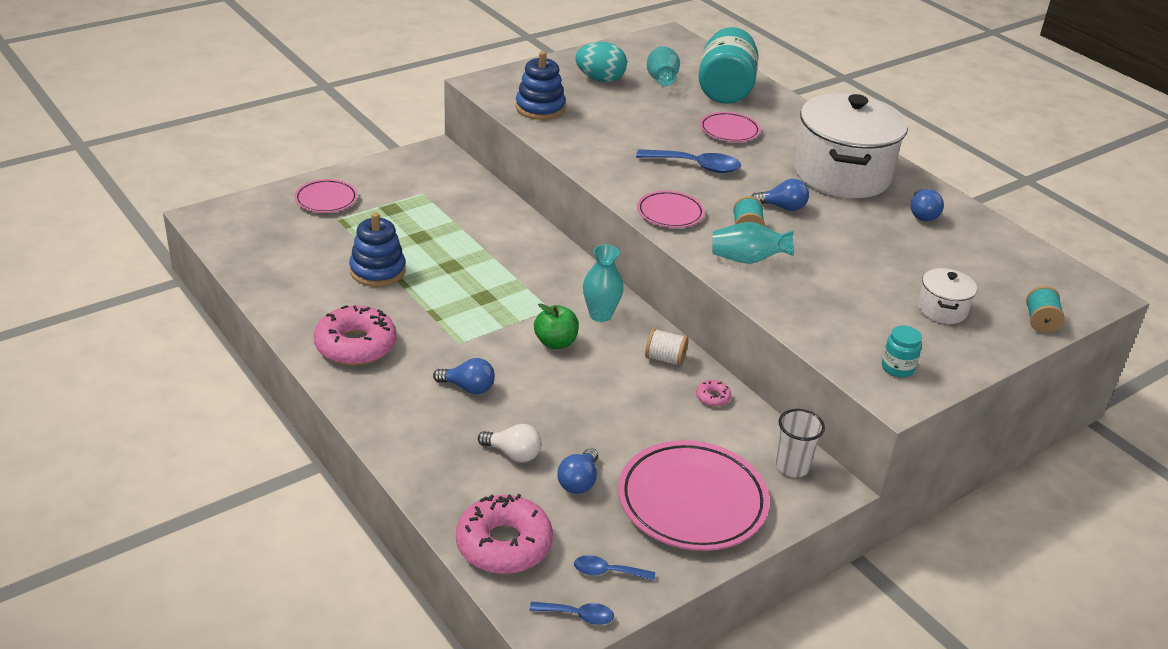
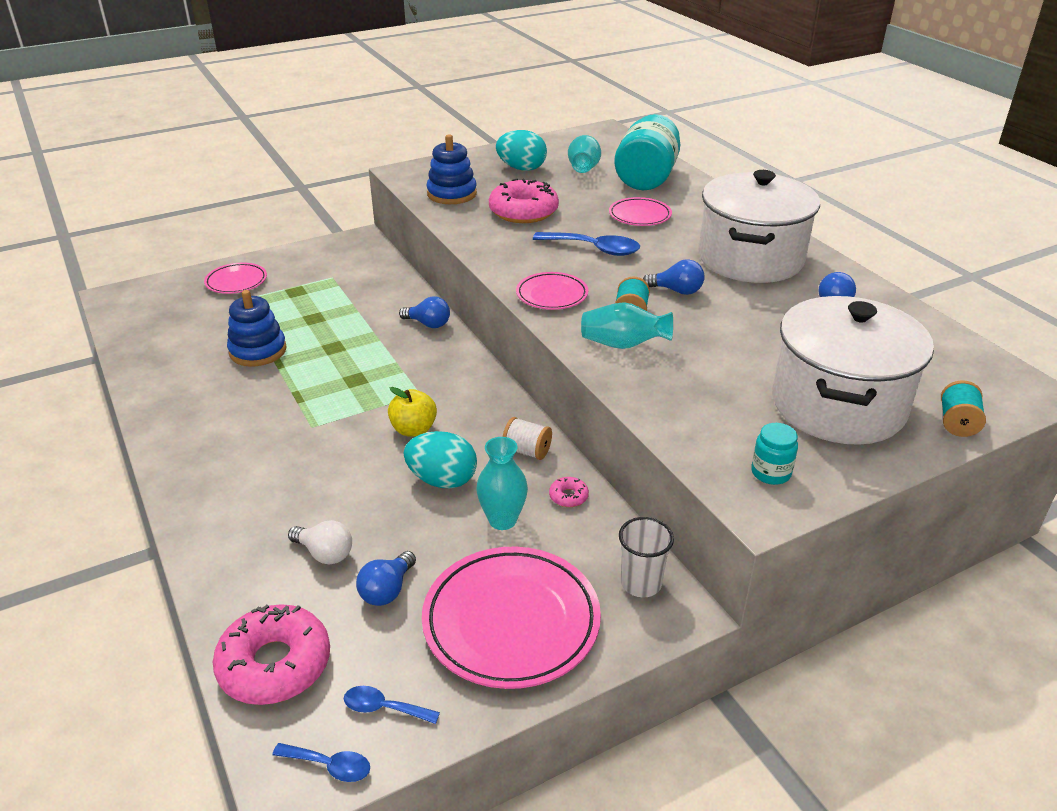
camera: 10 degrees right, 0 degrees up
pink donut [314,305,397,365] -> pink donut moved to [489,179,559,223]
blue light bulb [433,358,495,394] -> blue light bulb moved to [399,296,450,328]
green apple [534,303,579,349] -> yellow apple [388,387,437,437]
turquoise vase [583,245,624,322] -> turquoise vase moved to [476,437,528,530]
white pot [918,268,977,324] -> white pot [772,296,934,445], size x2.27
none -> turquoise egg [404,431,477,488]

